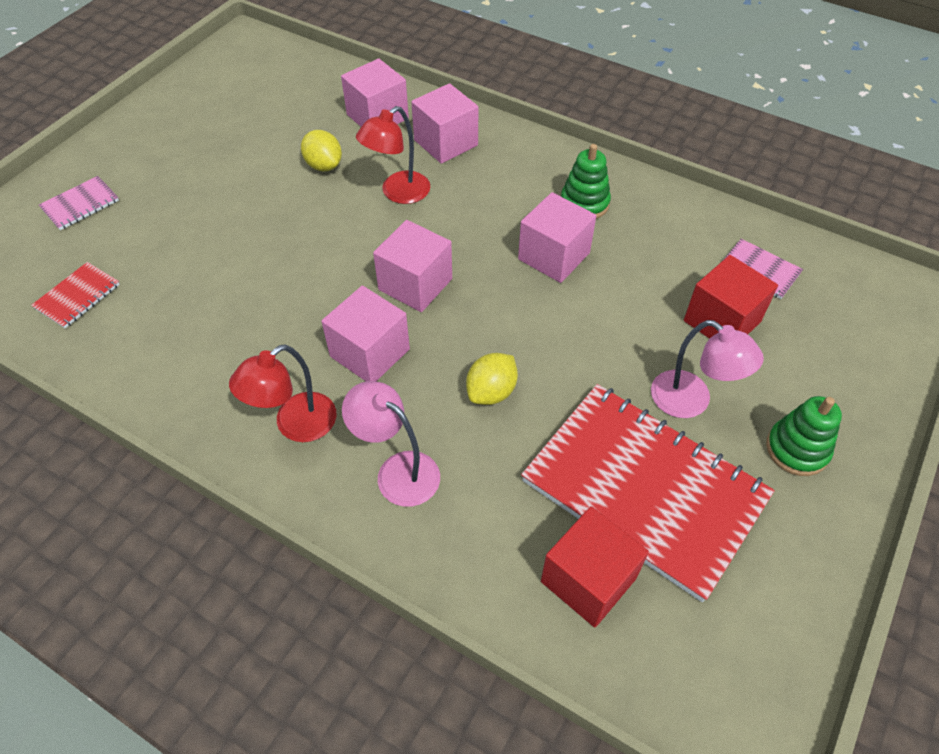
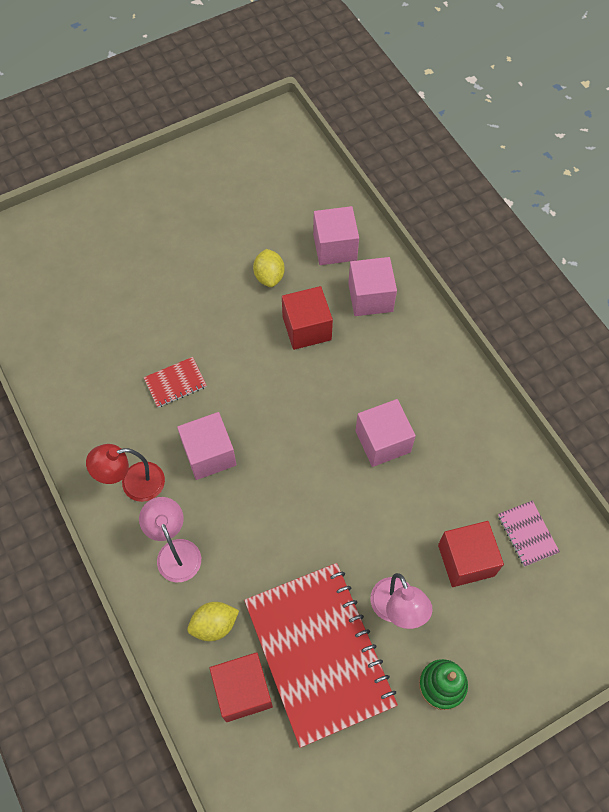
camera: 30 degrees right, 10 degrees up
red notebook [31,262,120,328] -> red notebook moved to [144,357,207,407]
pink notebook [39,176,119,230] -> none
red lamp [356,106,430,204] -> red cube [282,286,333,350]
pink cube [373,220,452,312] -> none
yellow lemon [466,353,518,405] -> yellow lemon moved to [187,602,239,641]
green stacking toy [561,144,611,219] -> none

